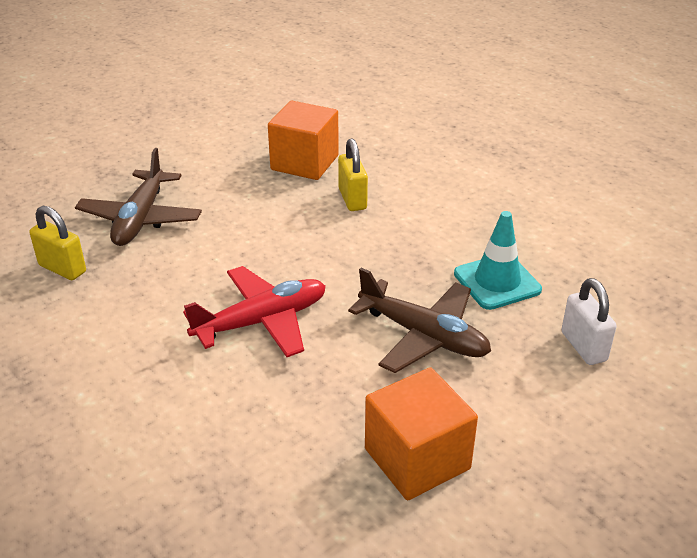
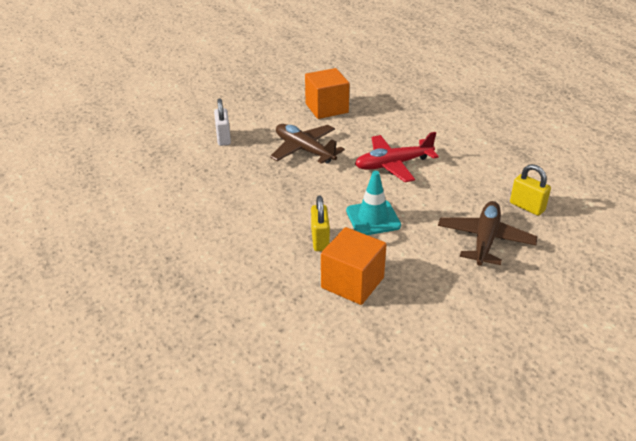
camera: 170 degrees left, 0 degrees up
turquoise traffic cone [454,211,542,310] -> turquoise traffic cone moved to [346,171,401,235]

